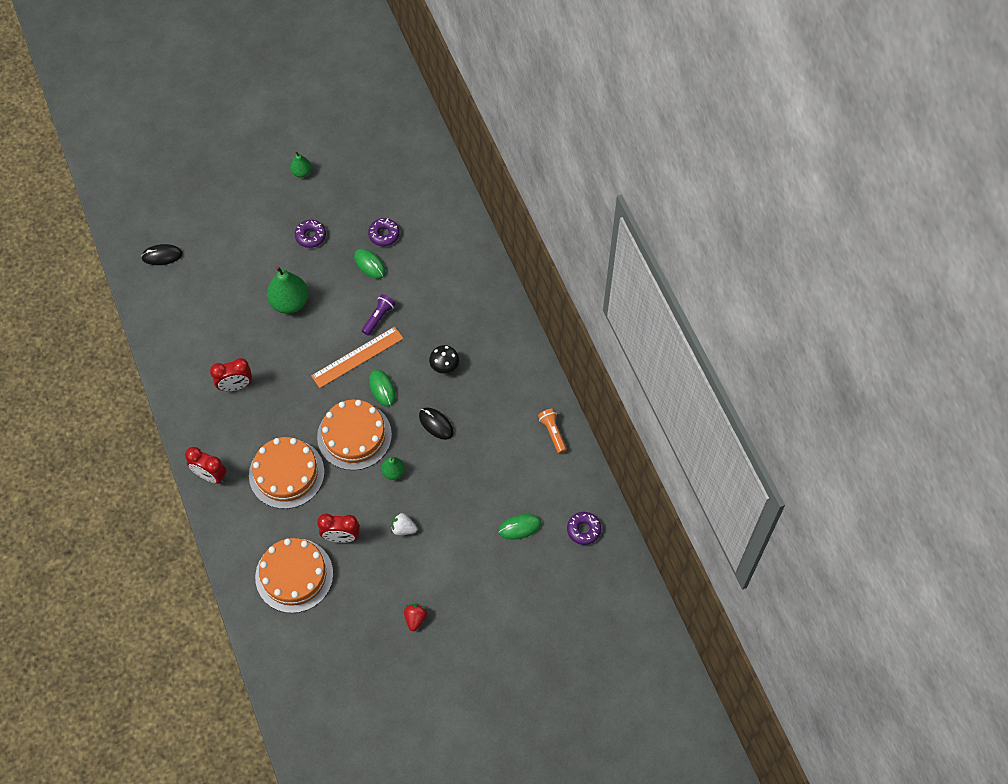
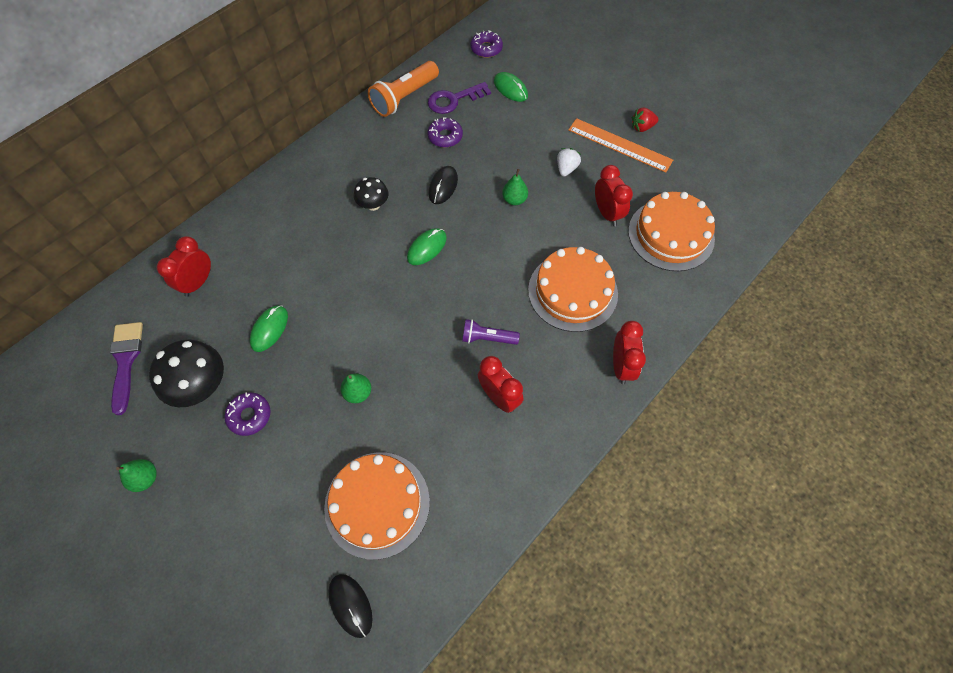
camera: 115 degrees left, 0 degrees up
green pear [267,266,309,314] -> green pear [340,373,371,403], size x0.54
orange ruler [311,327,404,388] -> orange ruler moved to [568,118,673,173]
orange cake [317,400,392,470] -> orange cake moved to [324,452,430,560]
purple flashlight [362,294,396,336] -> purple flashlight moved to [462,319,520,345]
purple donut [368,218,400,246] -> purple donut moved to [427,118,463,147]
white strawberry [391,512,417,535] -> white strawberry turned 150 degrees counterclockwise [557,148,581,177]
orange flashlight [538,409,567,454] -> orange flashlight [368,61,439,117], size x1.68
none -> purple brush [110,322,143,415]
none -> black mushroom [149,340,224,407]
none -> red clock [157,236,211,297]
none -> purple key [428,82,491,114]

